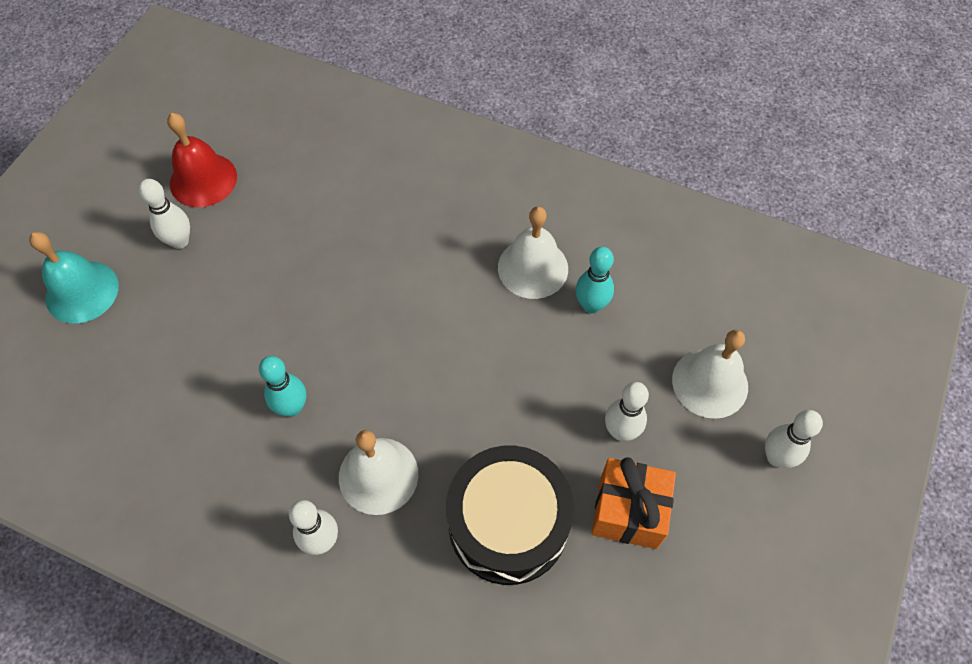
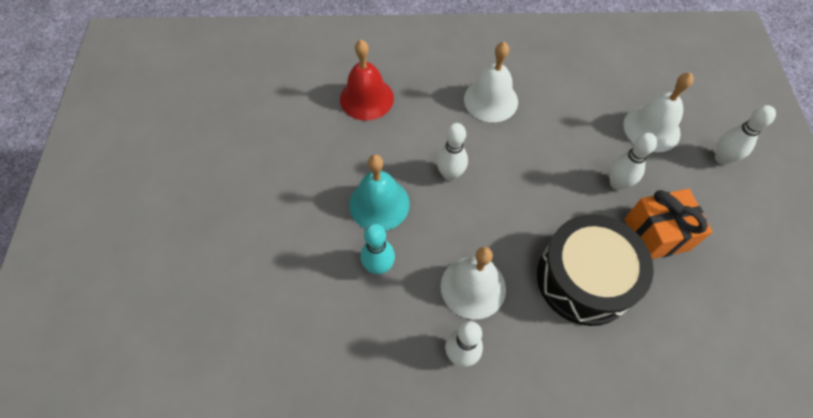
camera: 25 degrees left, 0 degrees up
turquoise bell [29,232,119,324] -> turquoise bell moved to [349,155,410,231]
white bowling pin [139,179,190,249] -> white bowling pin moved to [437,123,468,181]
red bell [167,113,237,207] -> red bell moved to [340,40,394,121]
turquoise bowling pin [576,247,614,313] -> none

